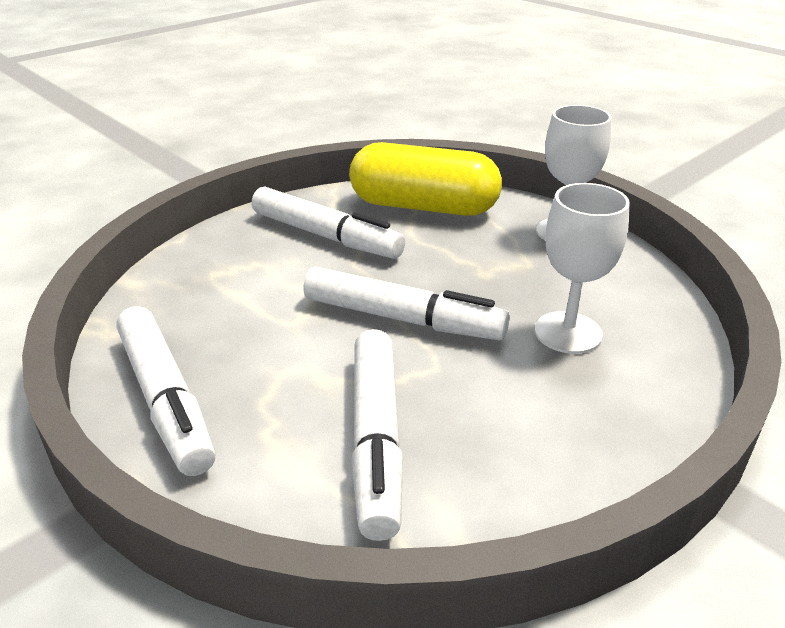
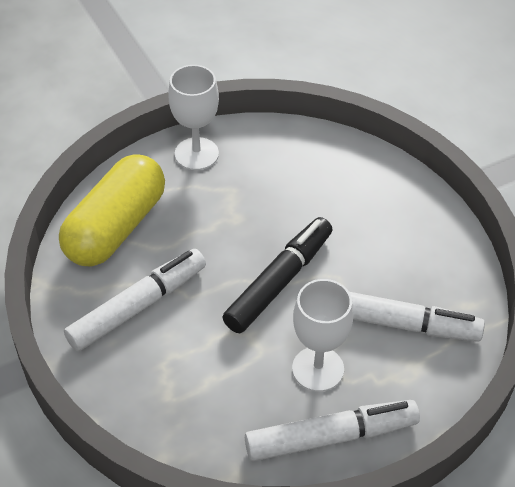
camera: 75 degrees left, 15 degrees up
white marker [304,267,510,340] -> black marker [222,217,333,333]
white goblet [535,183,630,354] -> white goblet moved to [292,279,353,392]

